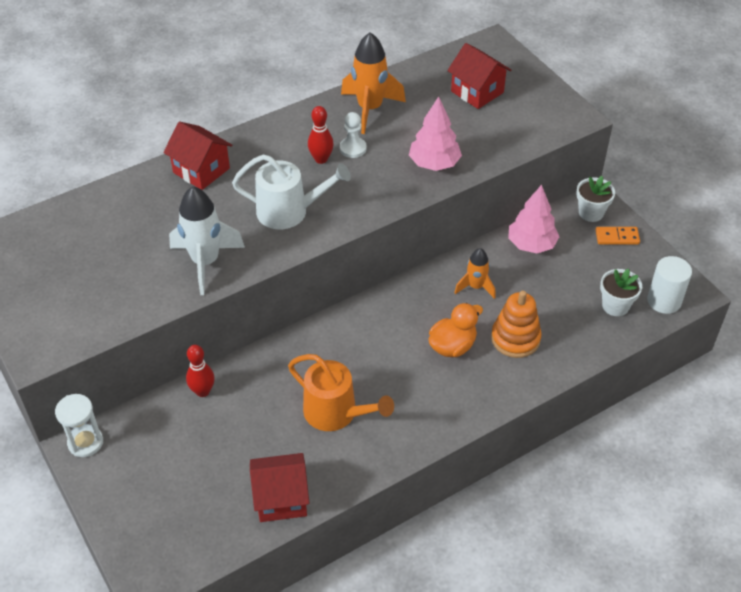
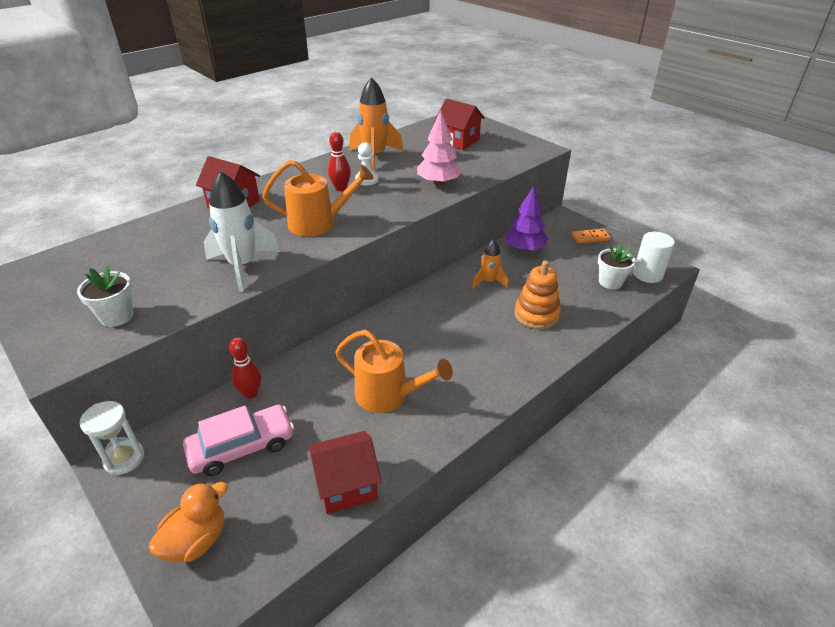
camera: 10 degrees left, 10 degrees down
white watering can [232,154,351,229] -> orange watering can [262,160,374,237]
orange duck [428,303,483,357] -> orange duck moved to [149,482,228,562]
pink tree [508,185,560,253] -> purple tree [505,186,548,252]
white flower pot [576,176,615,222] -> white flower pot moved to [77,266,134,327]
none -> pink car [183,405,294,476]

